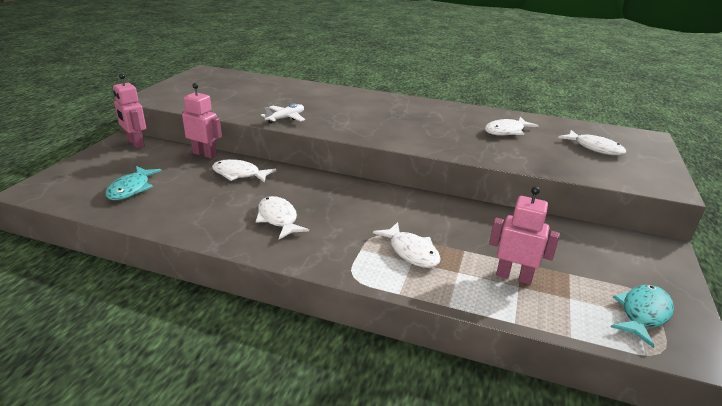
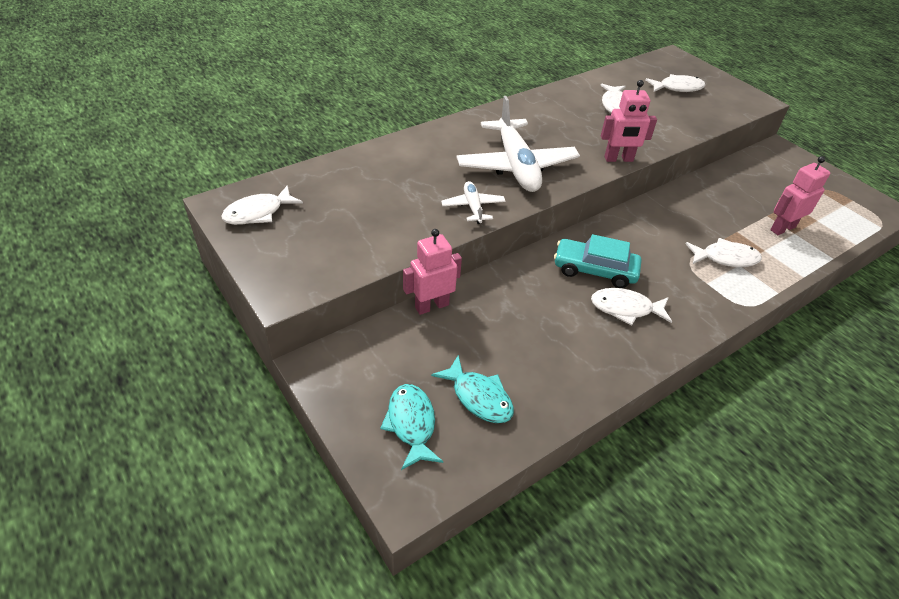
camera: 55 degrees left, 15 degrees up
pink robot [113,73,146,148] -> pink robot moved to [601,80,657,162]
white fish [212,159,276,183] -> white fish moved to [221,185,303,225]
turquoise fish [611,285,674,348] -> turquoise fish moved to [380,384,443,470]
none -> white plane [456,96,580,192]
none -> turquoise car [554,234,641,288]

